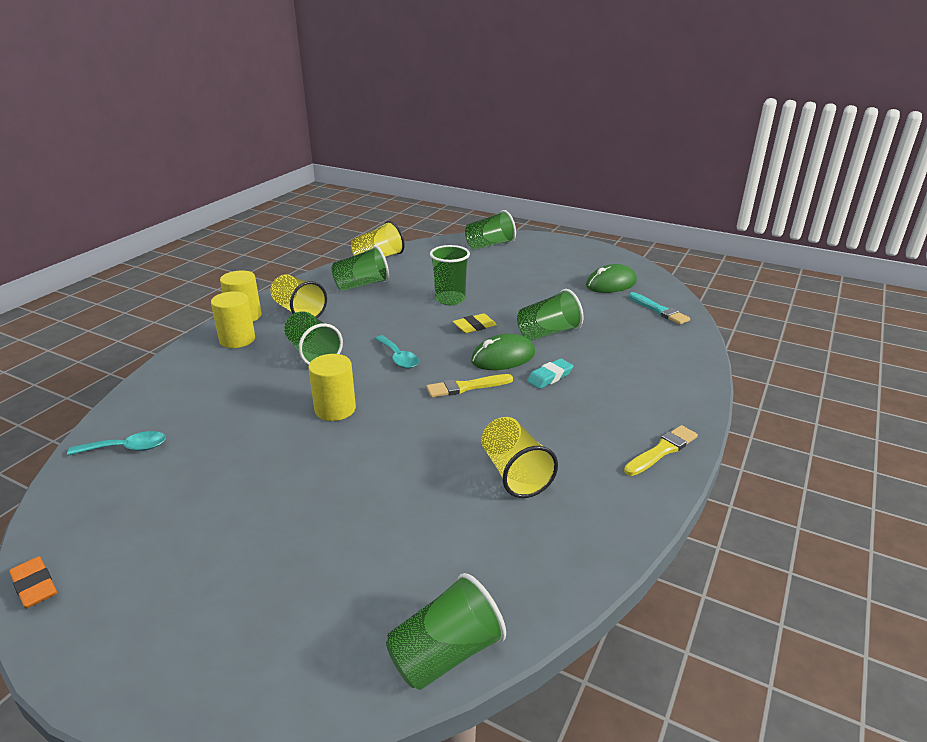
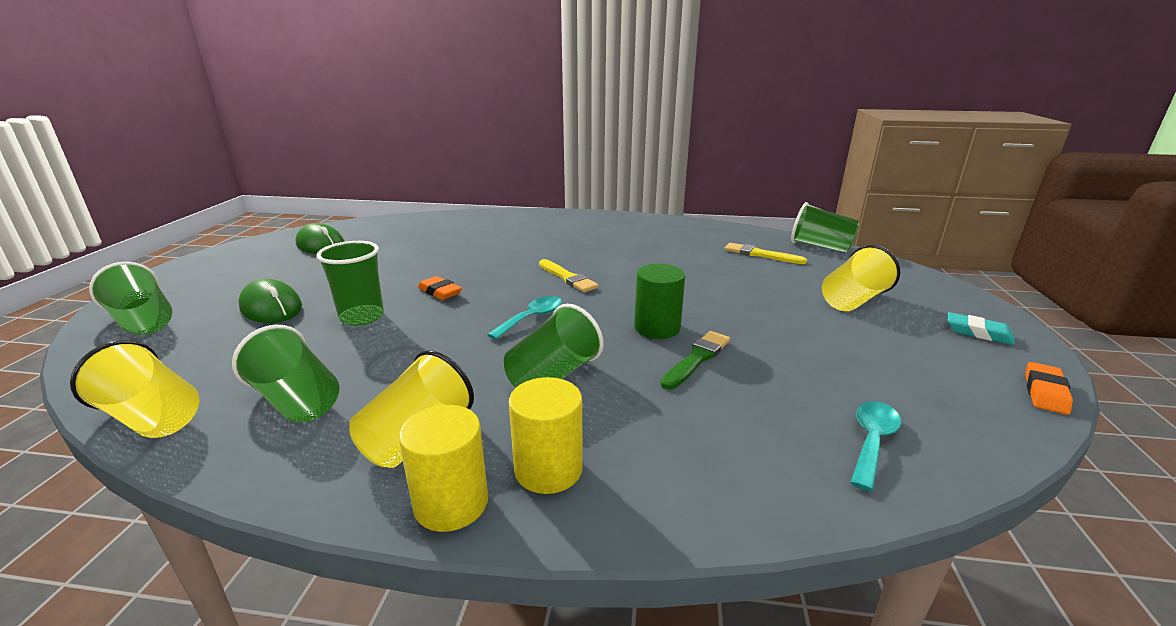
camera: 110 degrees left, 5 degrees down
turquoise spoon [67,431,166,456] -> turquoise spoon turned 60 degrees clockwise [850,401,901,491]
yellow cylinder [308,354,356,421] -> green cylinder [634,264,685,339]
yellow eraser [453,313,497,333] -> orange eraser [418,276,462,300]
green mouse [471,334,535,370] -> green mouse moved to [238,279,302,323]
yellow cup [481,417,558,498] -> yellow cup moved to [822,245,900,311]
green cup [517,289,583,341] -> none
turquoise eraser [527,358,573,389] -> turquoise eraser moved to [948,312,1015,345]
yellow brush [624,425,698,476] -> yellow brush moved to [724,243,807,264]
turquoise brush [629,292,690,325] -> none
none -> green brush [661,331,730,390]

